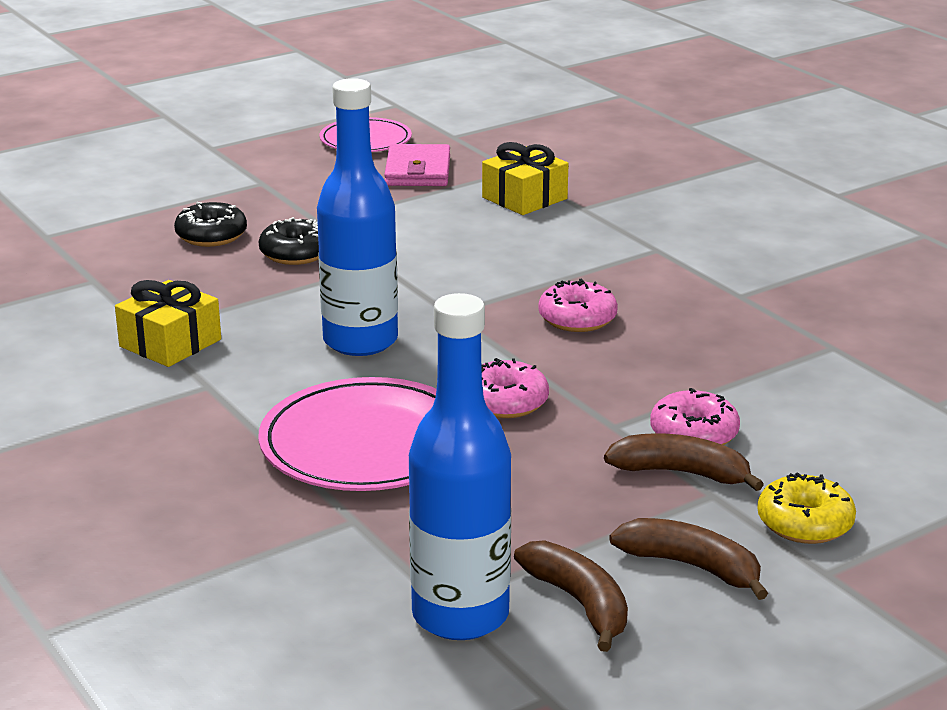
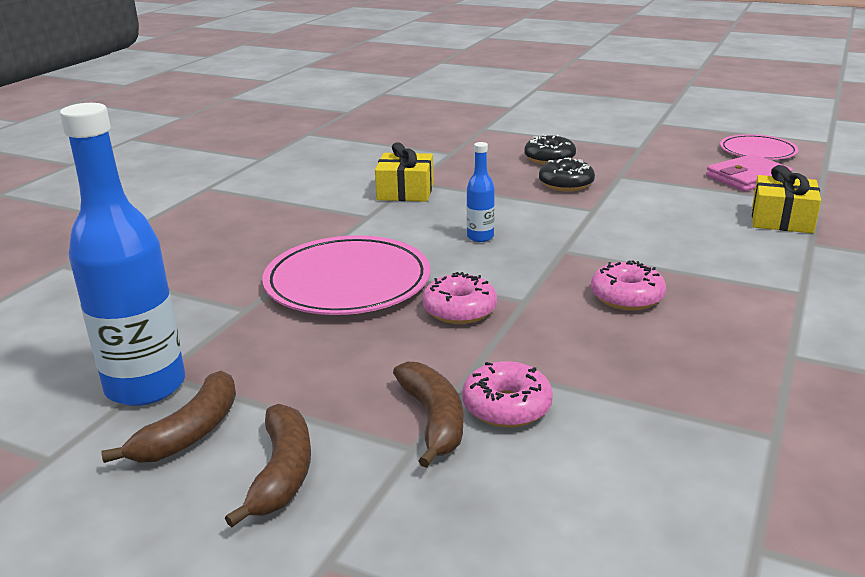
camera: 60 degrees right, 0 degrees up
blue bottle [317,78,398,356] -> blue bottle [467,142,495,242], size x0.46
yellow donut [757,472,856,544] -> none

